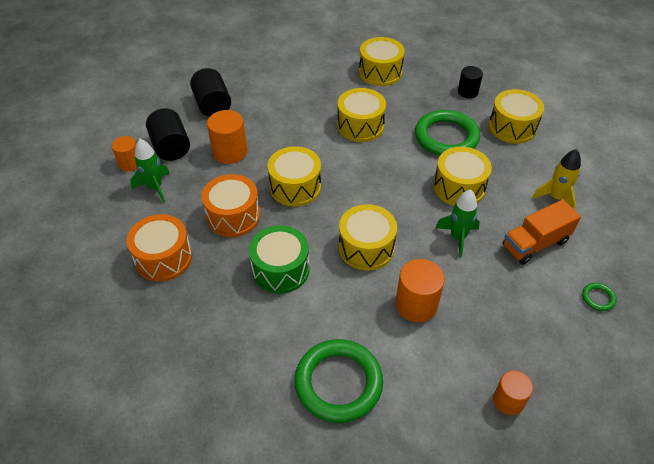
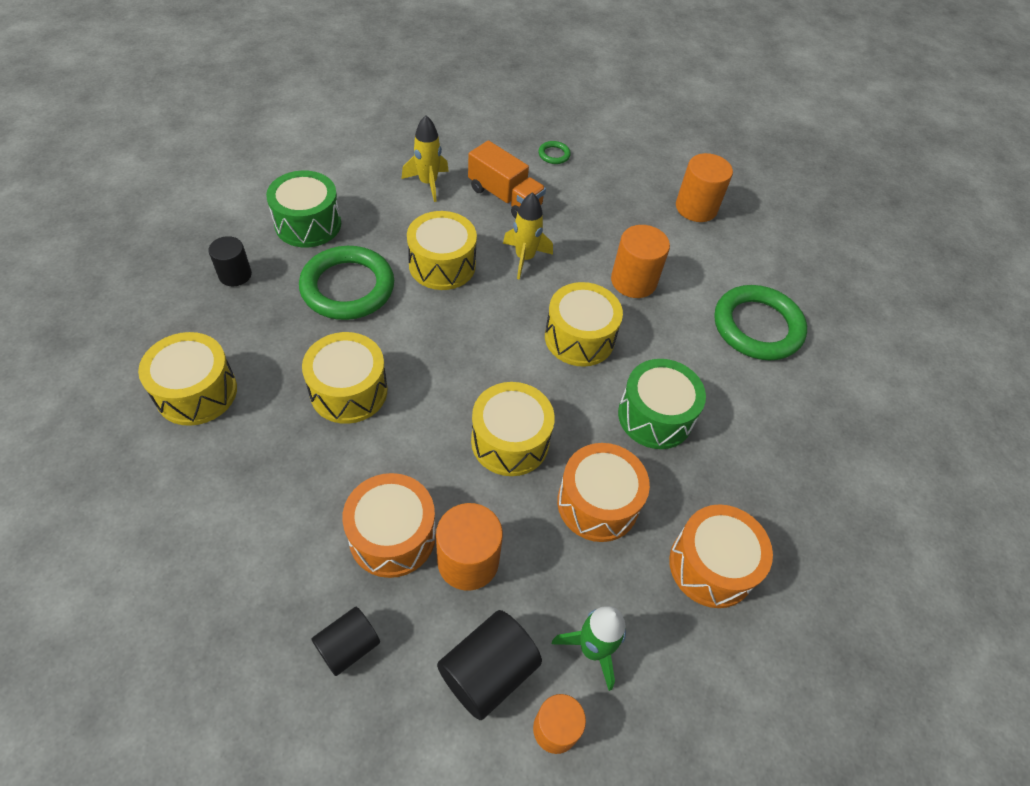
camera: 115 degrees left, 5 degrees up
black cylinder [190,68,231,117] -> black cylinder [311,607,380,676], size x0.66
green rocket [435,189,480,258] -> yellow rocket [503,192,553,280]
yellow drum [489,89,544,144] -> green drum [266,170,341,248]
orange cylinder [493,371,533,415] -> orange cylinder [676,153,733,222], size x1.52
none -> orange drum [342,473,436,578]

